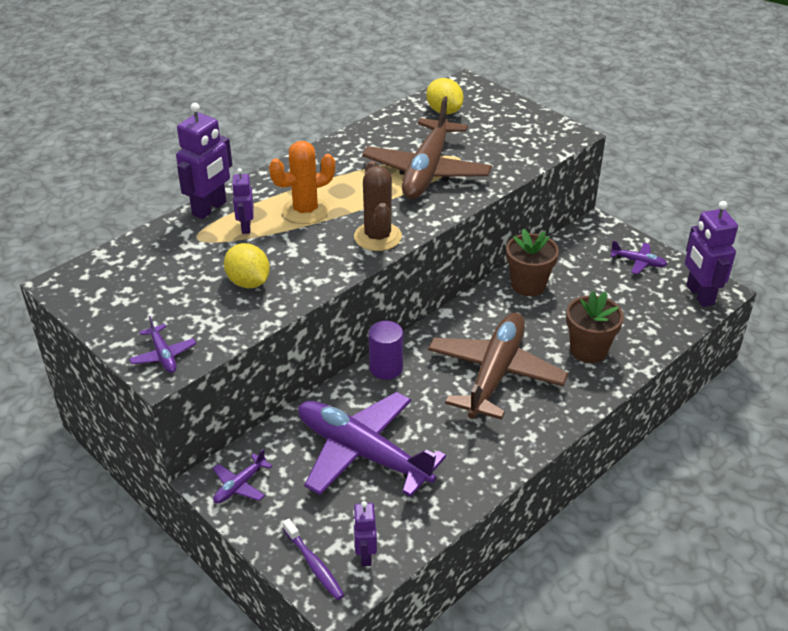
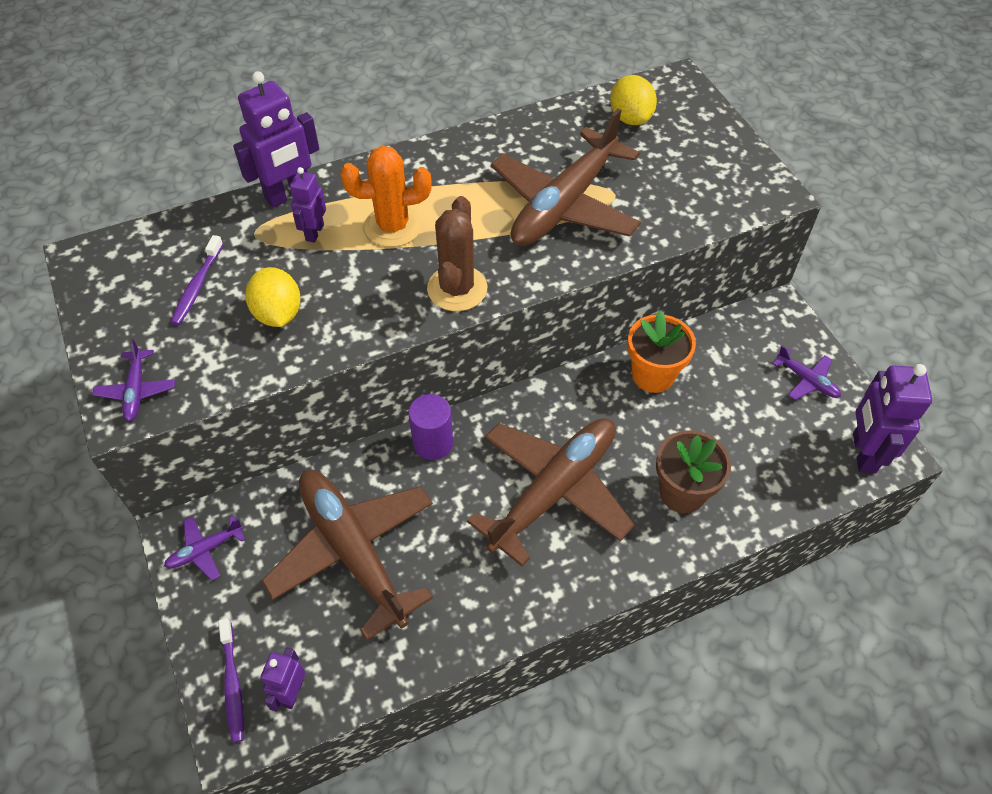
camera: 20 degrees right, 15 degrees up
purple plane [298,392,446,497] -> brown plane [261,470,433,640]
brown flower pot [506,229,559,296] -> orange flower pot [628,311,696,393]
none -> purple toothbrush [171,235,223,325]

